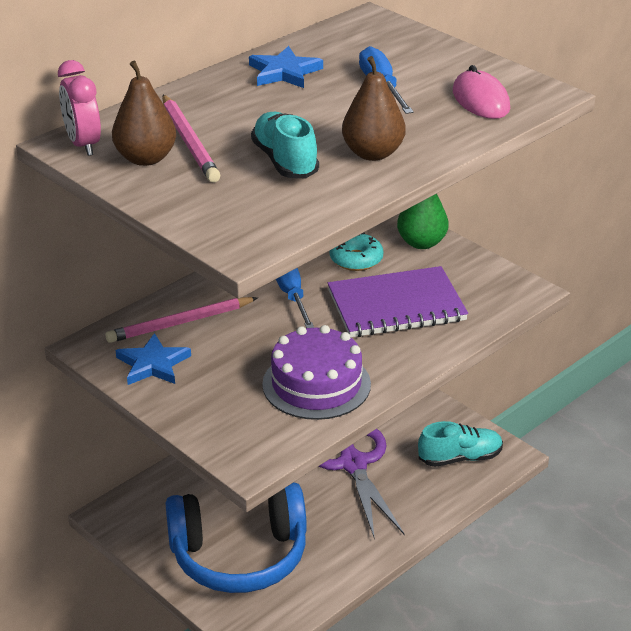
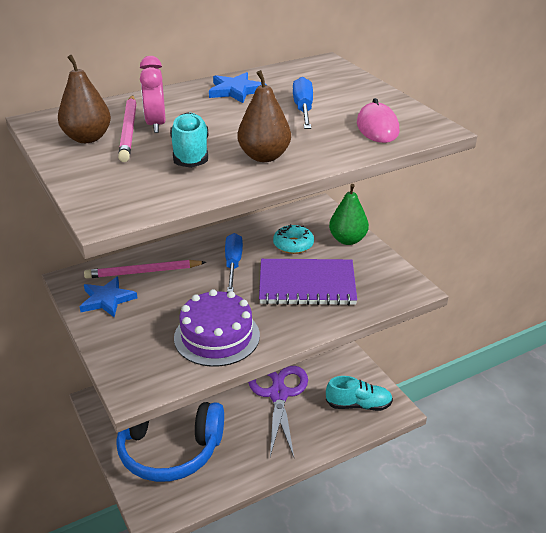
camera: 15 degrees right, 0 degrees up
pink clock [58,60,101,156] -> pink clock moved to [140,56,166,133]

